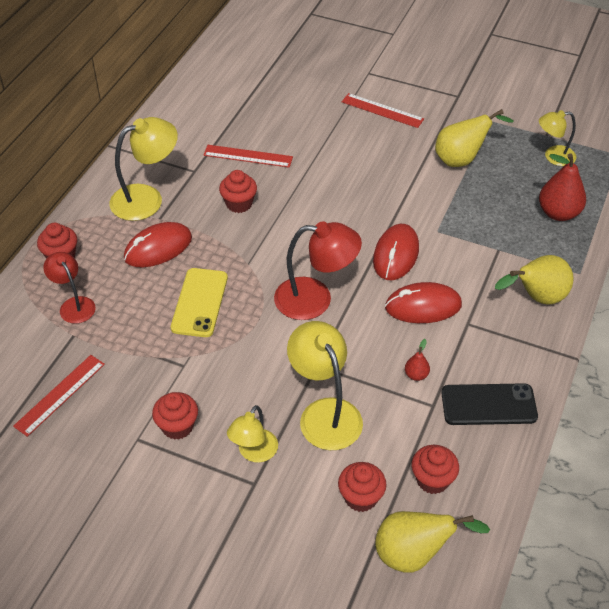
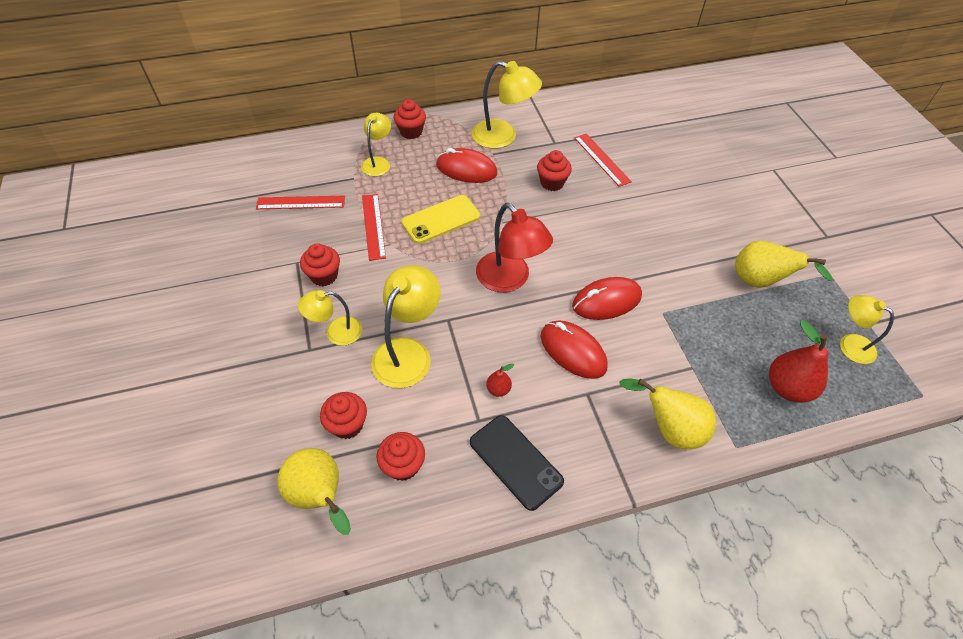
camera: 50 degrees right, 5 degrees up
red lamp [43,252,96,324] -> yellow lamp [361,113,391,176]
red ruler [342,93,424,128] -> red ruler moved to [362,194,386,261]

